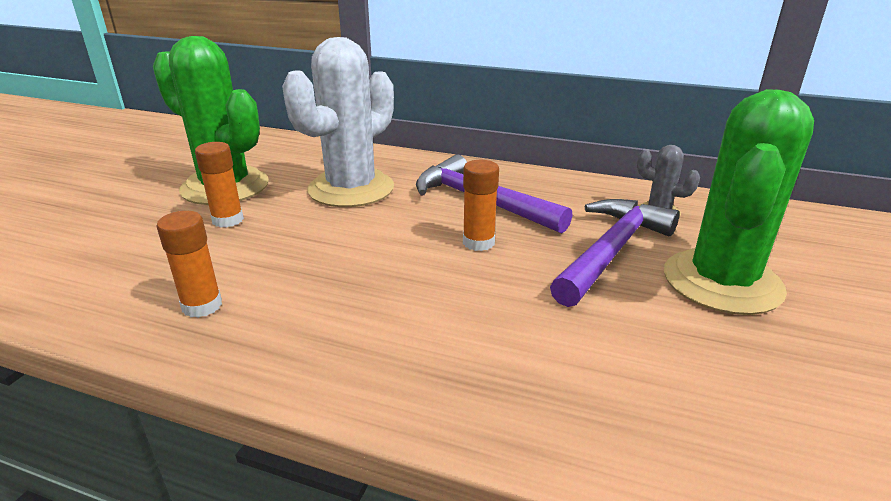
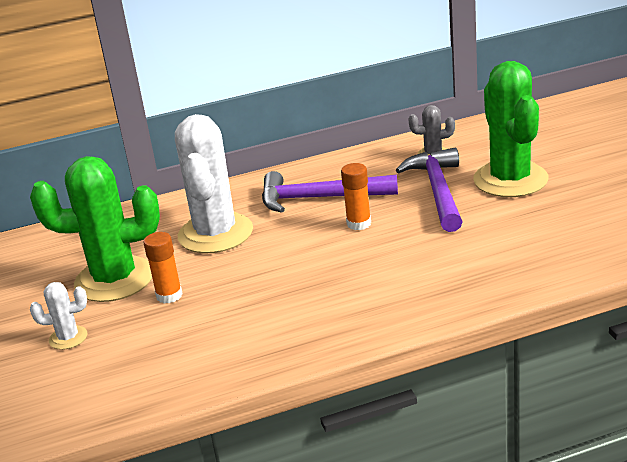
camera: 35 degrees left, 0 degrees up
orange glue stick [156,211,222,318] -> none
none -> white cactus [30,282,88,350]

